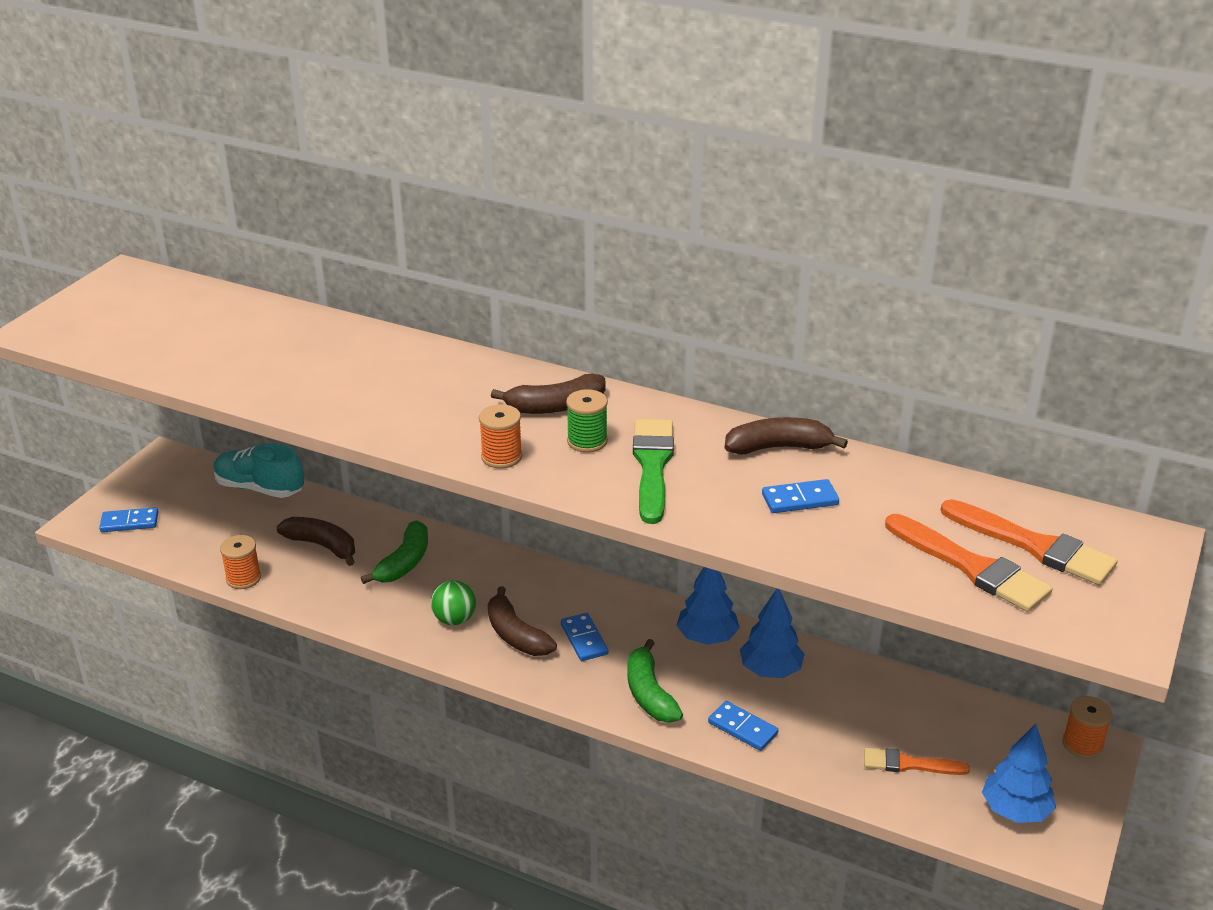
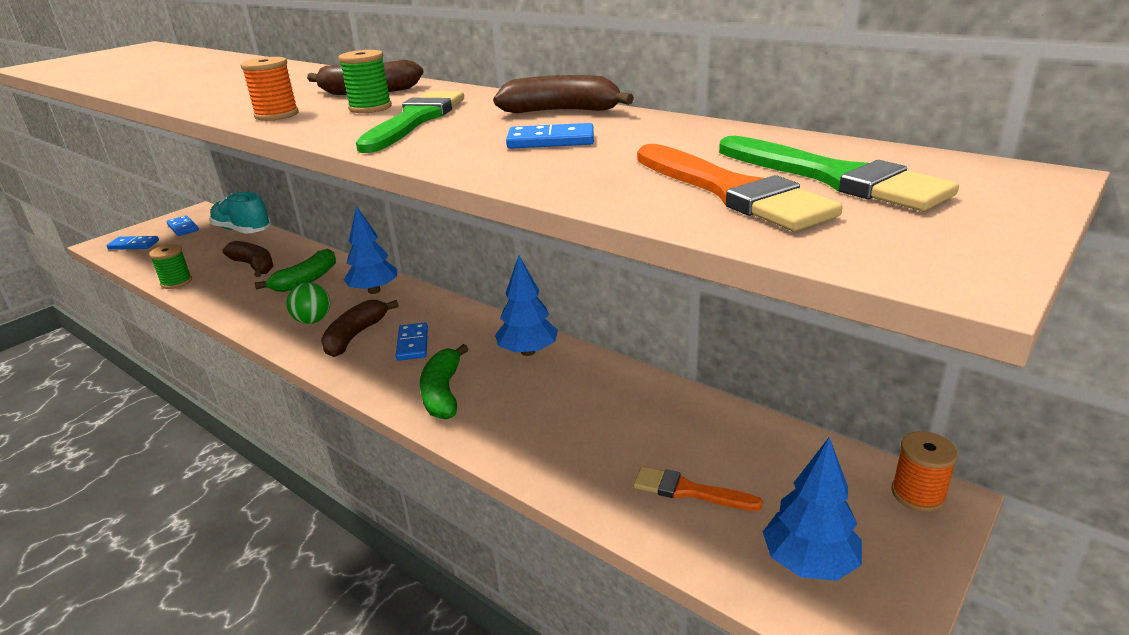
camera: 15 degrees right, 5 degrees down
orange spool [220,535,261,589] -> green spool [149,244,192,289]
brown banana [488,586,557,656] -> brown banana turned 45 degrees clockwise [321,300,399,357]
blue domino [708,701,778,751] -> blue domino moved to [166,215,199,236]
blue tree [740,589,805,678] -> blue tree moved to [344,206,397,294]
orange brush [941,499,1118,585] -> green brush [719,136,959,211]

